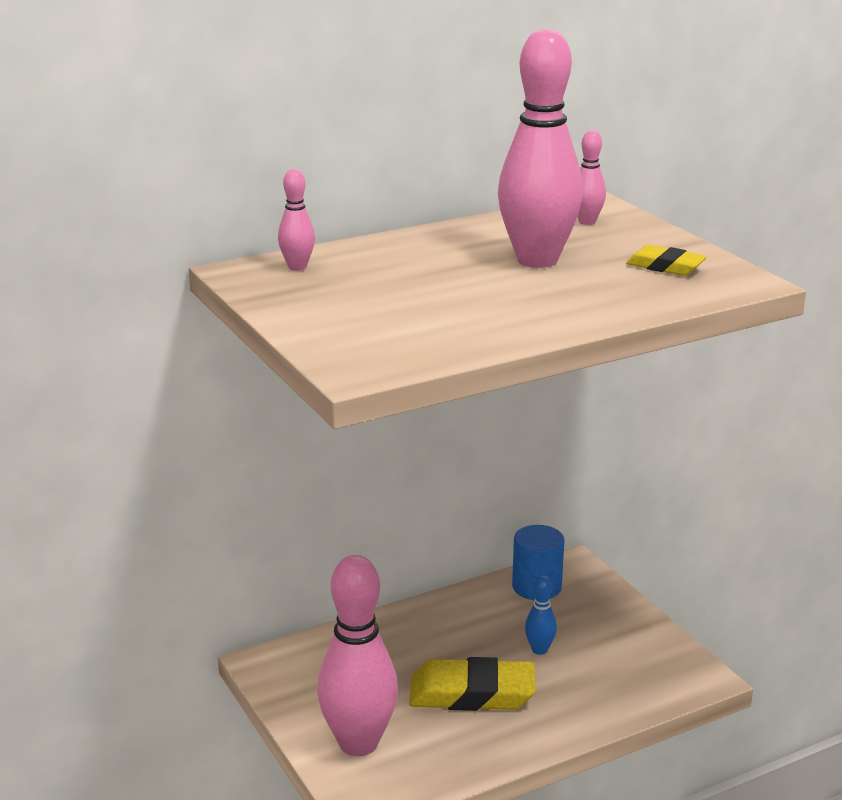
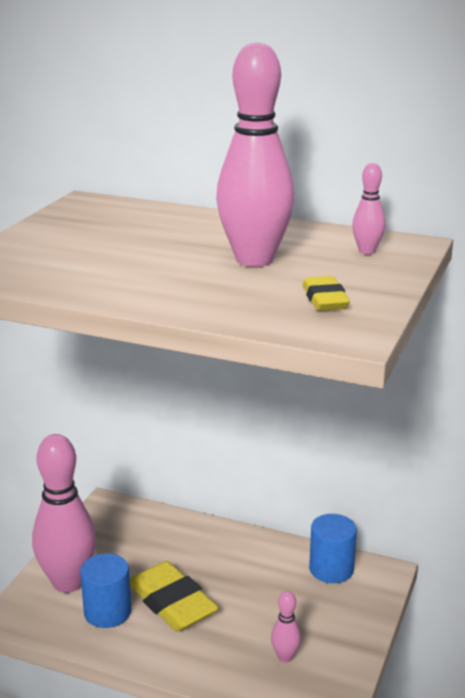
camera: 50 degrees right, 0 degrees up
pink bowling pin [278,169,315,271] -> pink bowling pin moved to [271,591,301,663]
blue bowling pin [525,575,557,655] -> none
none -> blue cylinder [80,553,131,628]

